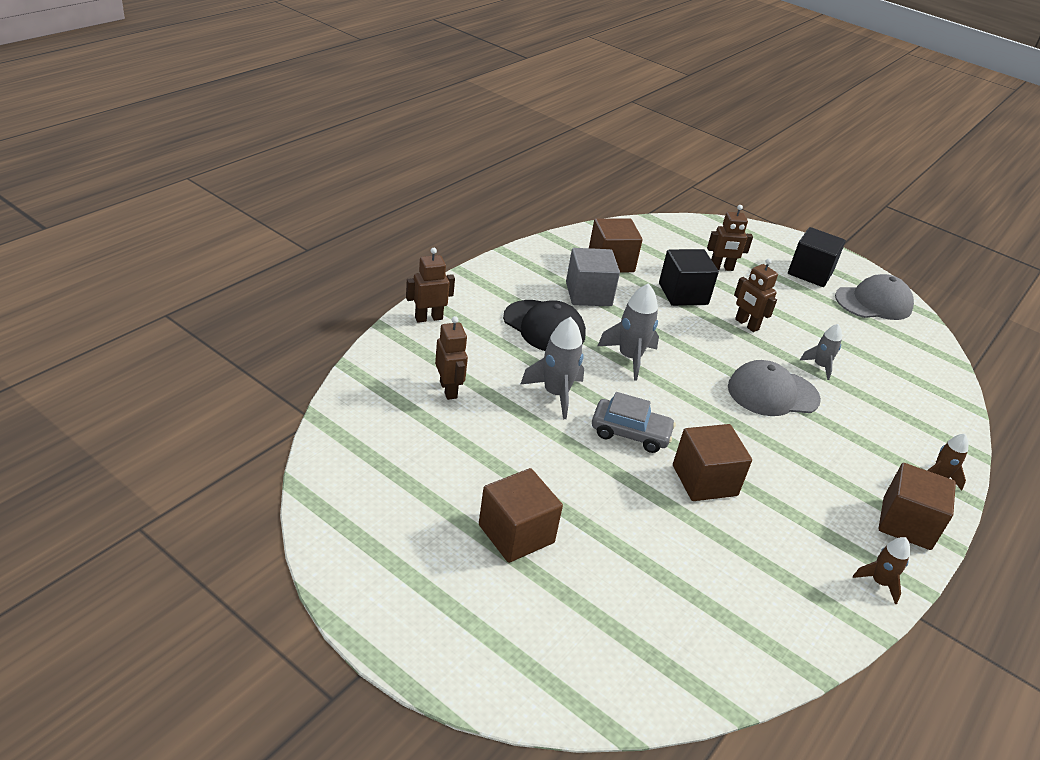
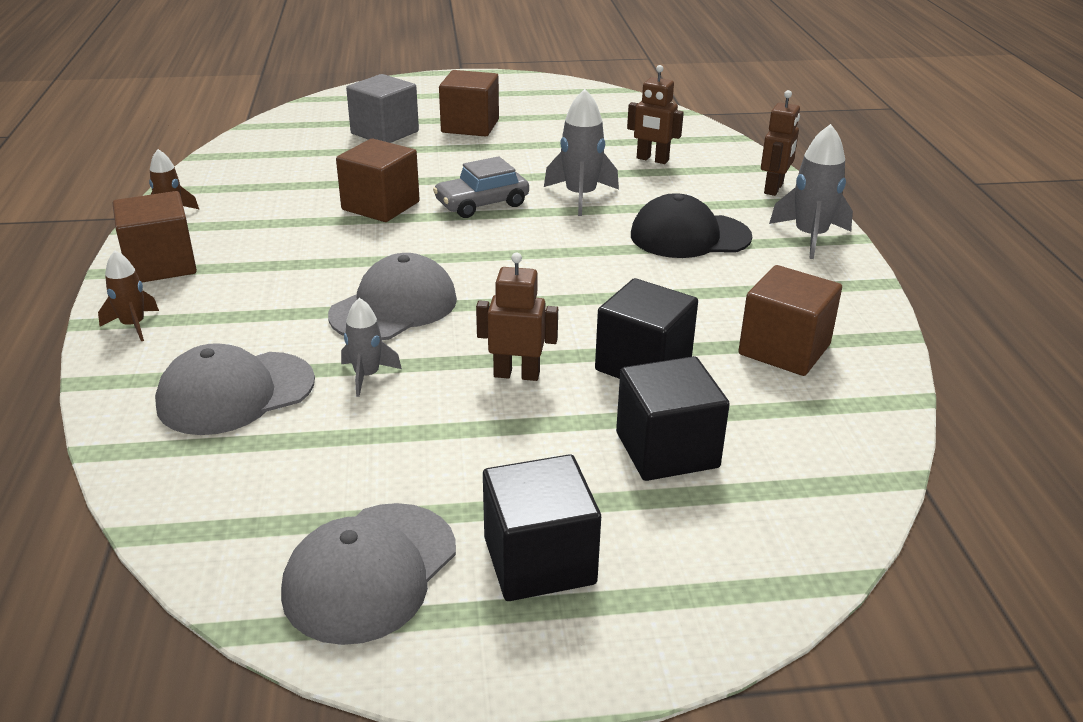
camera: 140 degrees right, 5 degrees down
grey cube [566,248,620,306] -> grey cube moved to [346,74,419,143]
grey rocket [598,283,659,380] -> grey rocket moved to [769,124,853,259]
brown robot [707,205,753,271] -> black cube [616,356,730,481]
none -> grey cap [155,343,315,435]

